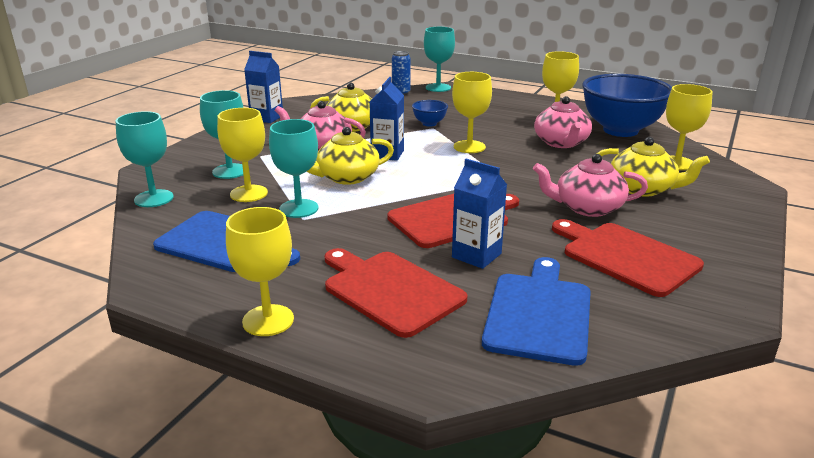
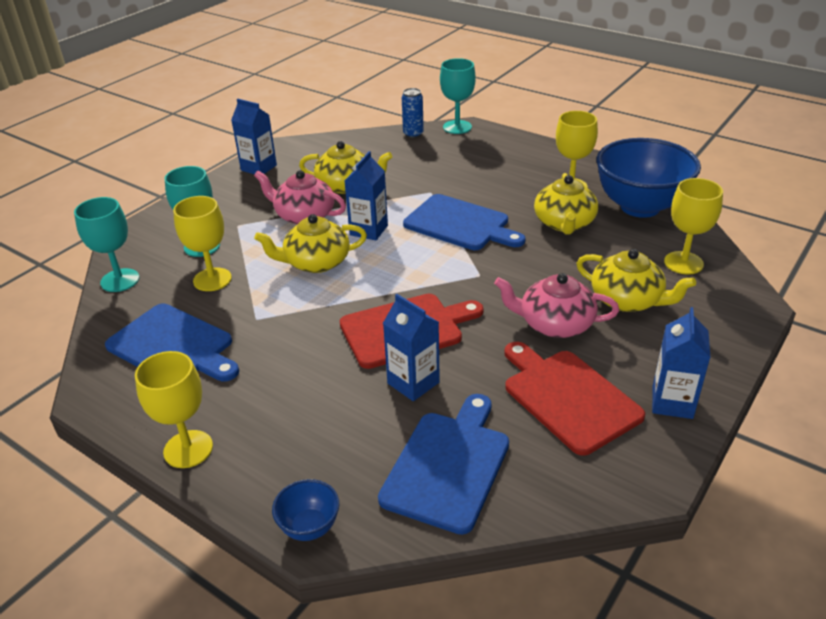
camera: 10 degrees right, 10 degrees up
turquoise goblet [269,119,319,218] -> none
red cutting board [324,248,468,338] -> none
blue bowl [412,100,448,127] -> blue bowl moved to [272,479,339,541]
yellow goblet [452,72,492,153] -> blue cutting board [403,194,526,250]
pink teapot [534,96,592,148] -> yellow teapot [534,173,598,234]
none -> blue carton [652,307,711,419]

